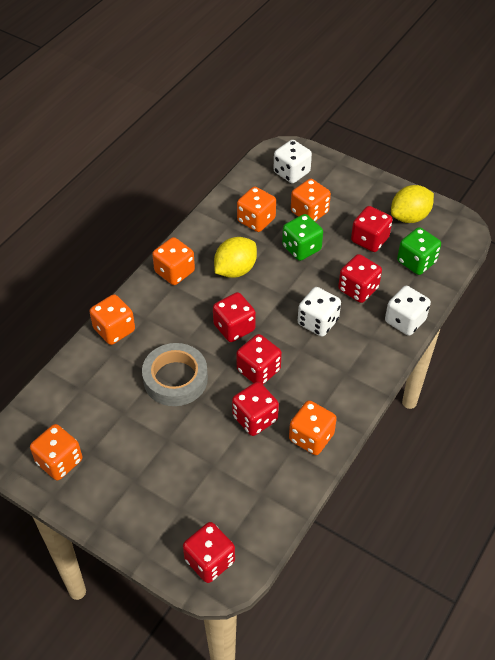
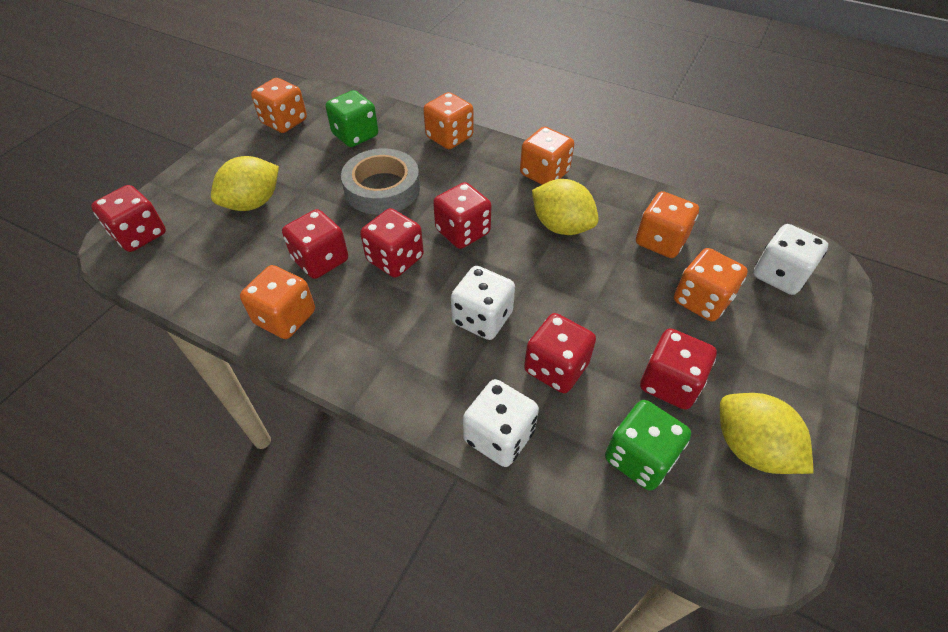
camera: 85 degrees right, 0 degrees up
green dice [282,214,323,261] -> green dice moved to [326,90,378,147]
none -> yellow lemon [211,156,279,211]

